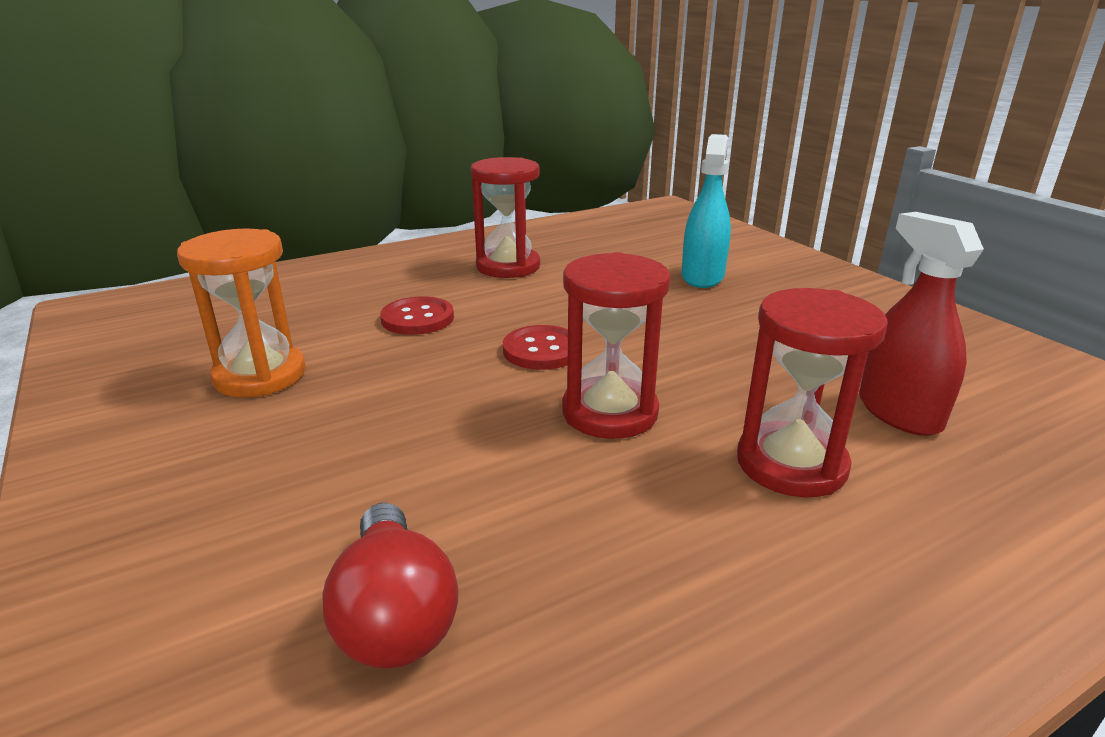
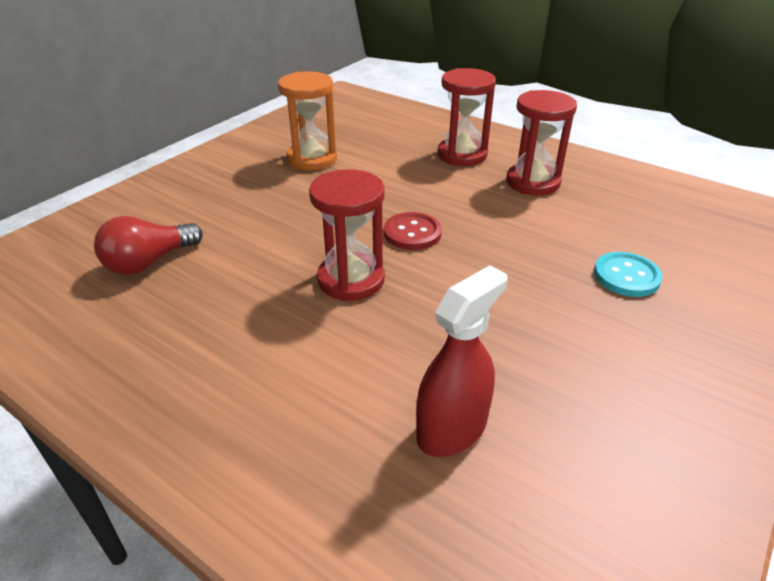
camera: 65 degrees right, 10 degrees up
red button [380,296,454,335] -> none
turquoise spray bottle [681,134,731,288] -> turquoise button [594,252,663,297]
red hourglass [737,288,888,497] -> red hourglass moved to [438,68,496,166]

